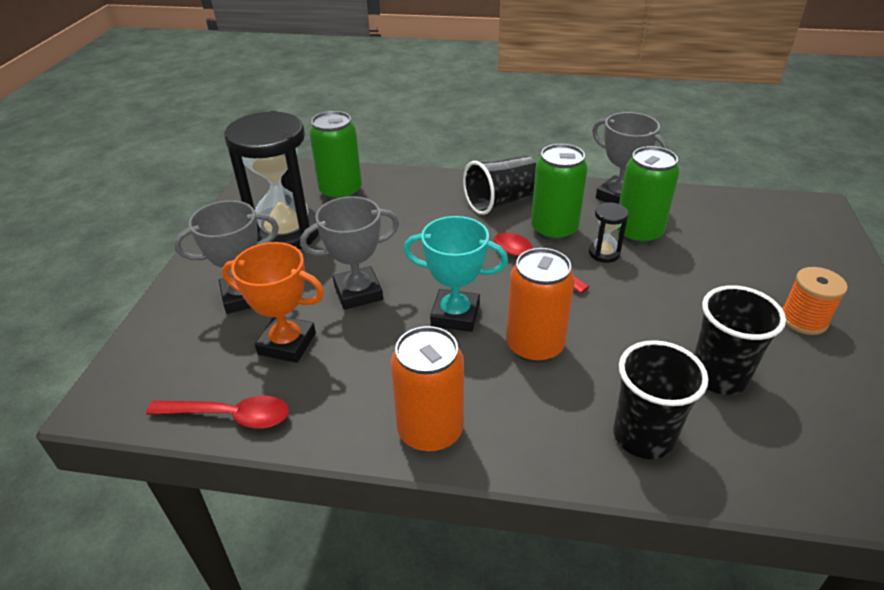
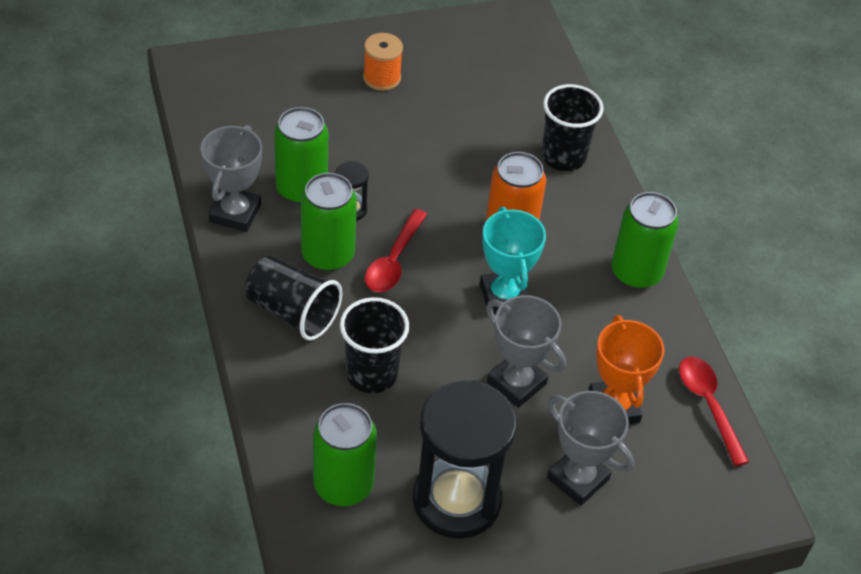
camera: 120 degrees left, 10 degrees up
orange can [391,326,464,453] -> green can [611,192,679,289]
black cup [694,285,786,395] -> black cup moved to [340,297,409,393]

